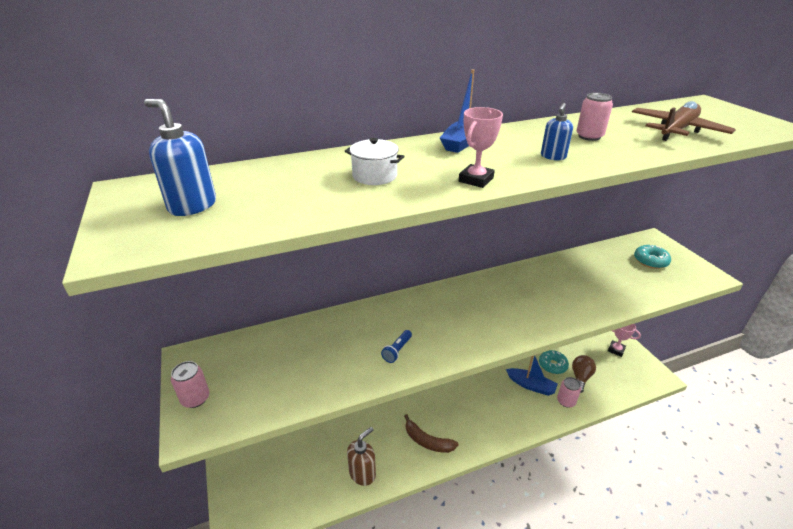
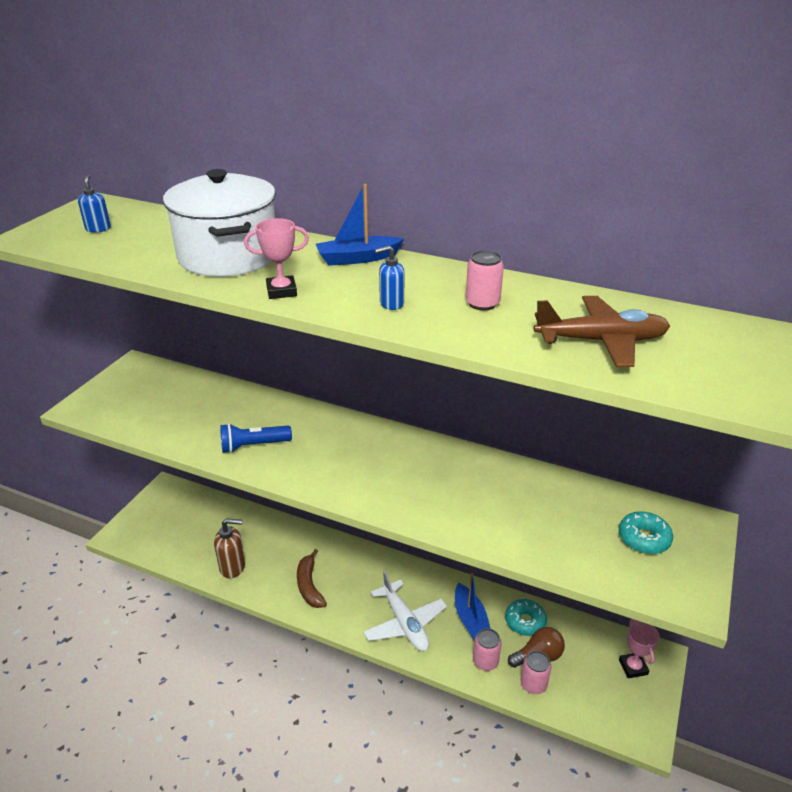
camera: 45 degrees right, 0 degrees up
blue soap dispenser [144,99,216,216] -> blue soap dispenser [78,175,111,232], size x0.62
pink can [171,361,209,408] -> pink can moved to [521,651,551,694]
white pot [345,138,405,185] -> white pot [163,169,276,277], size x2.30
blue flashlight [381,330,412,363] -> blue flashlight [220,423,292,453], size x1.58
none -> white plane [363,571,447,651]

